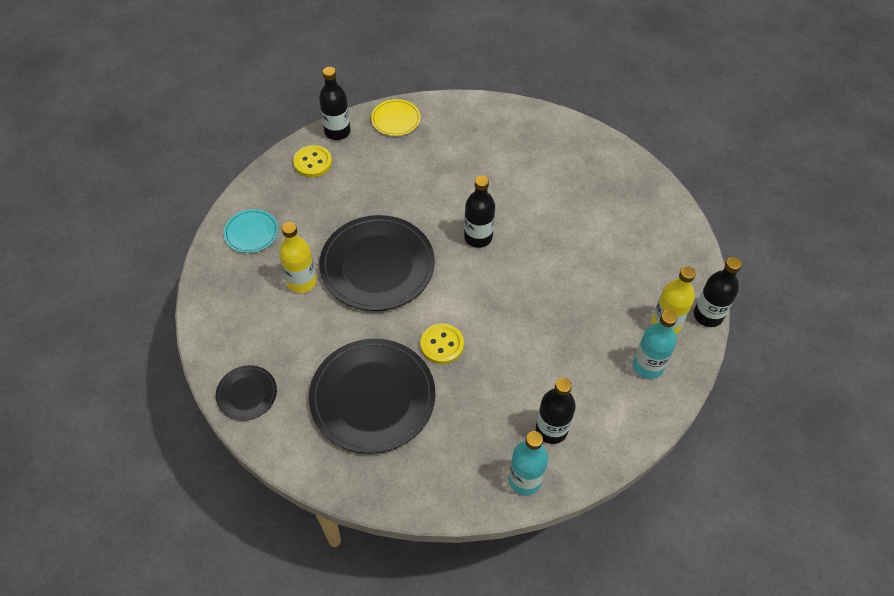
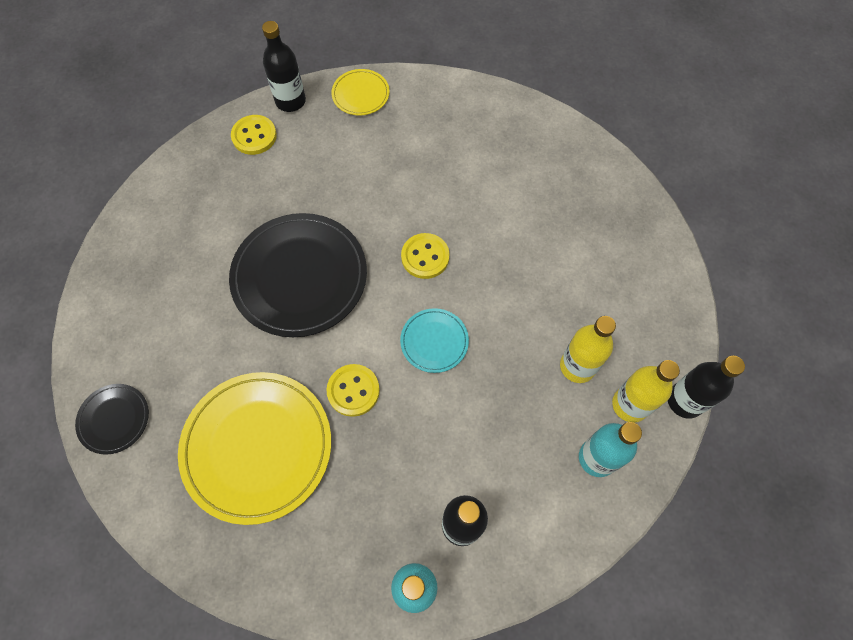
camera: 10 degrees right, 10 degrees up
turquoise plate [224,209,278,253] -> turquoise plate moved to [400,308,469,373]
yellow bottle [279,222,316,293] -> yellow bottle moved to [560,316,616,383]
black plate [309,339,435,454] -> yellow plate [178,372,331,525]
black bottle [464,176,495,248] -> yellow button [401,233,450,279]

